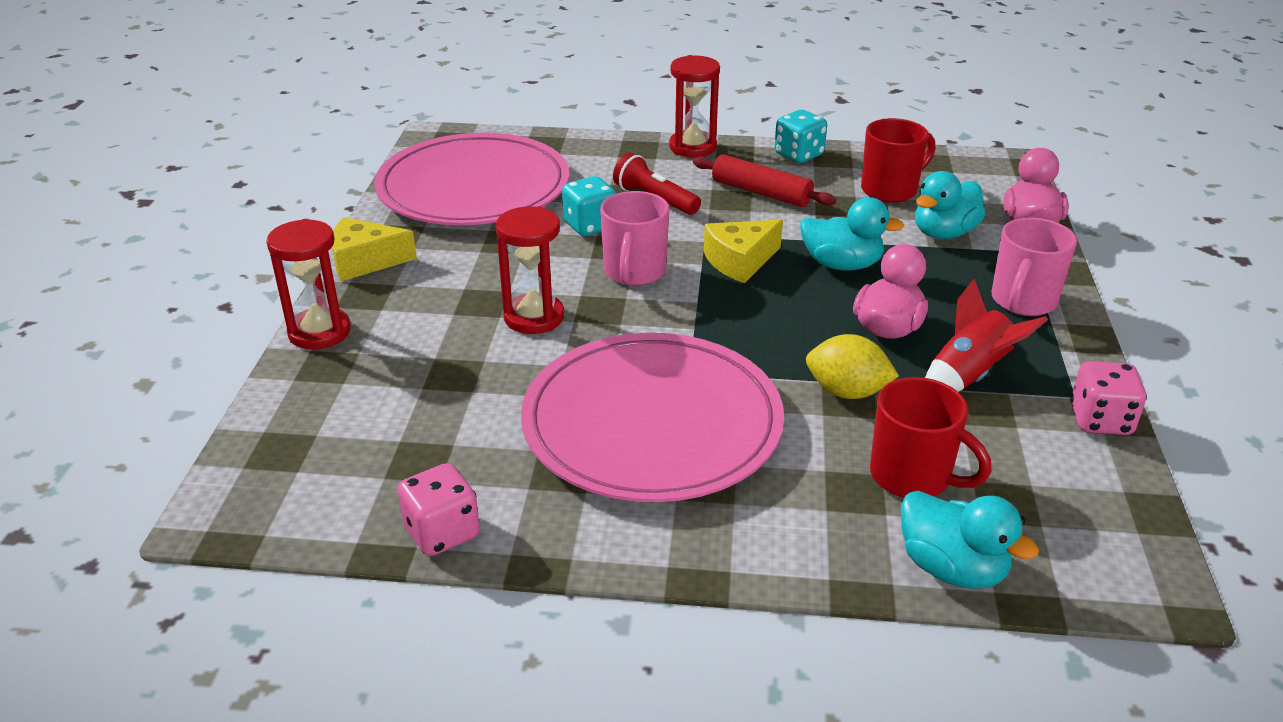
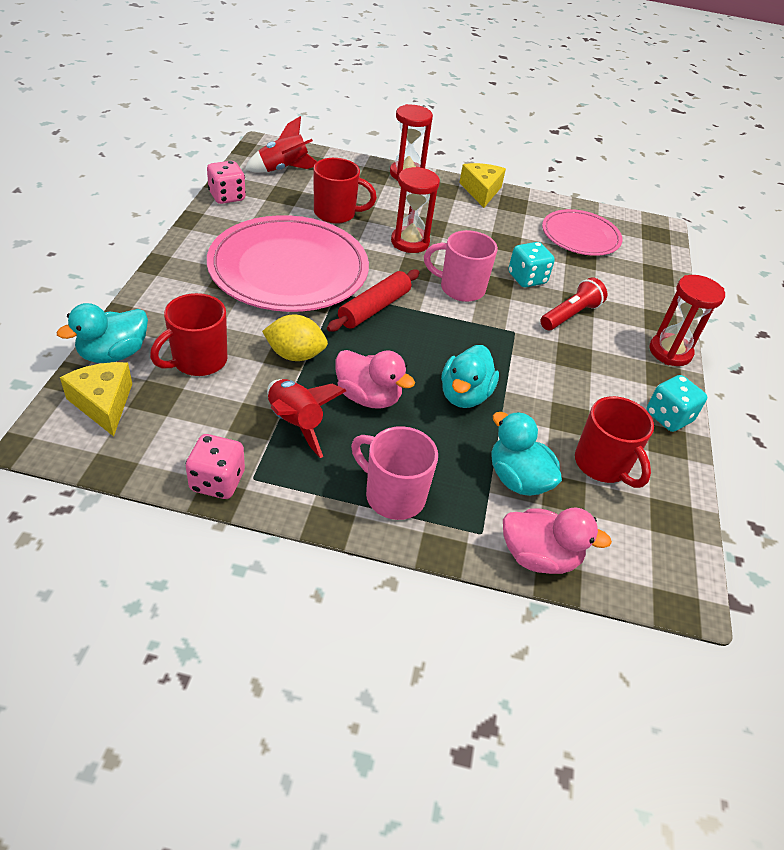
camera: 90 degrees right, 10 degrees up
pink plate [374,133,569,225] -> pink plate [542,209,623,256], size x0.57
red rolling pin [693,155,836,207] -> red rolling pin moved to [327,269,420,332]
yellow cheese [704,220,783,283] -> yellow cheese moved to [60,362,132,436]
yellow lemon [806,334,899,399] -> yellow lemon turned 75 degrees clockwise [262,315,328,361]
none -> red rocket [245,116,317,173]
none -> red mug [313,158,377,224]

